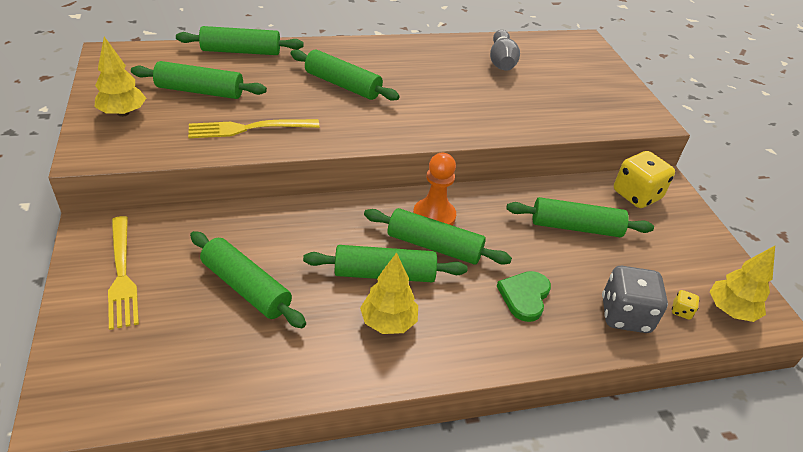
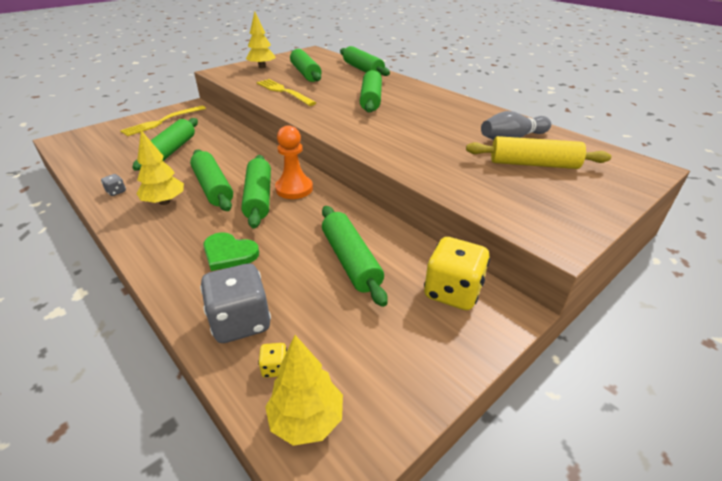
camera: 65 degrees right, 5 degrees down
green heart [497,271,551,322] -> green heart turned 150 degrees counterclockwise [203,232,259,271]
none -> grey dice [101,174,126,196]
none -> yellow rolling pin [466,136,611,169]

